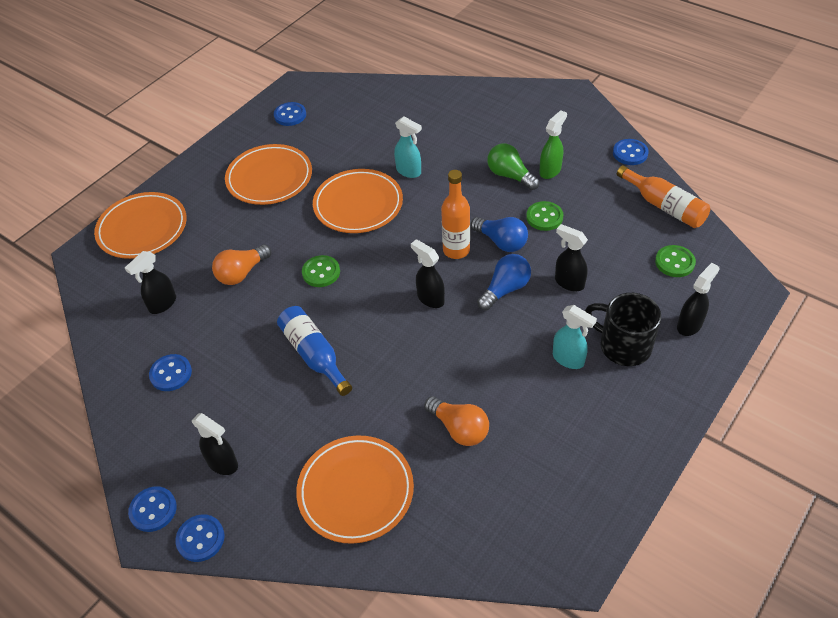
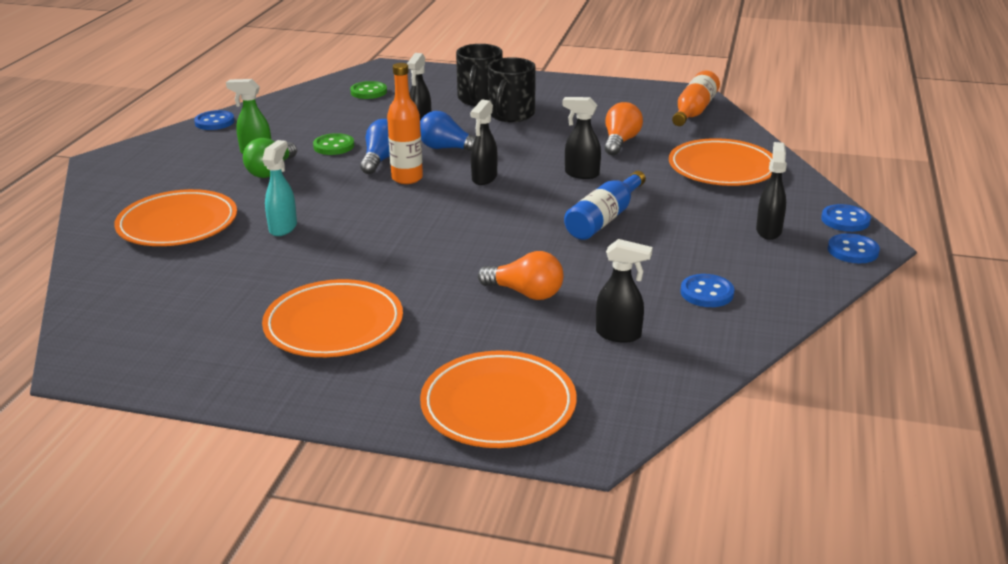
camera: 115 degrees left, 20 degrees down
blue button [274,102,306,126] -> none
green button [302,255,340,287] -> none
orange plate [313,169,403,233] -> orange plate moved to [114,189,237,246]
turquoise spray bottle [553,305,597,369] -> black mug [488,57,536,122]
orange bottle [617,165,710,228] -> orange bottle moved to [672,71,720,126]
black spray bottle [677,263,719,336] -> black spray bottle moved to [562,97,601,179]

